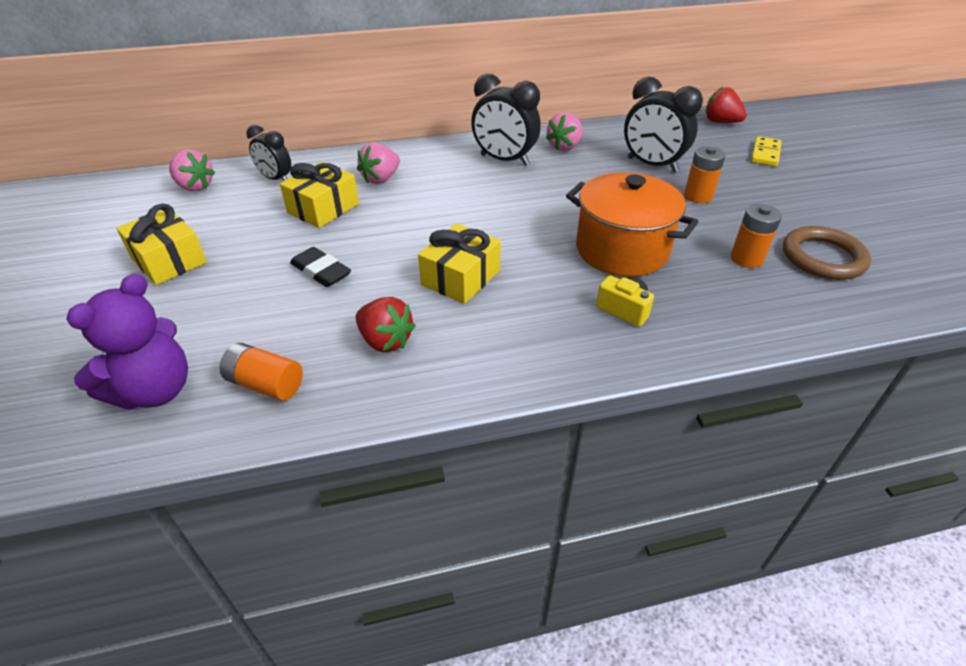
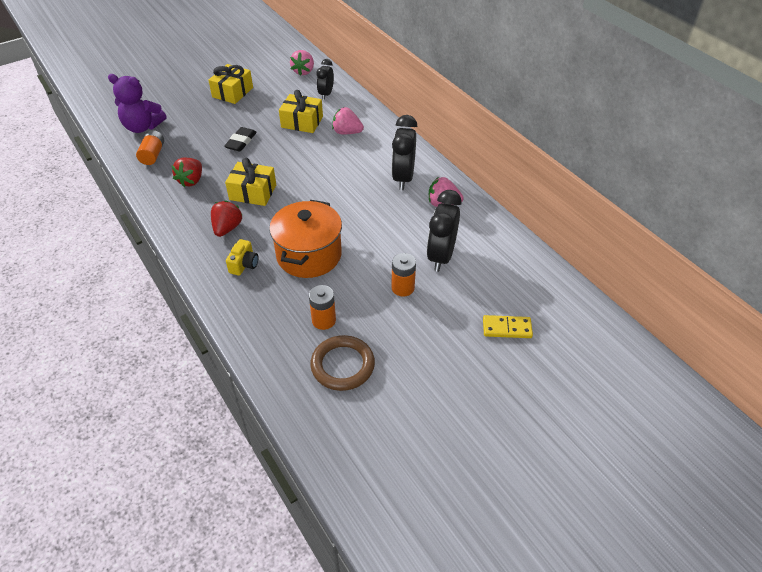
camera: 70 degrees right, 5 degrees up
red strawberry [705,87,747,123] -> red strawberry moved to [211,200,242,237]

